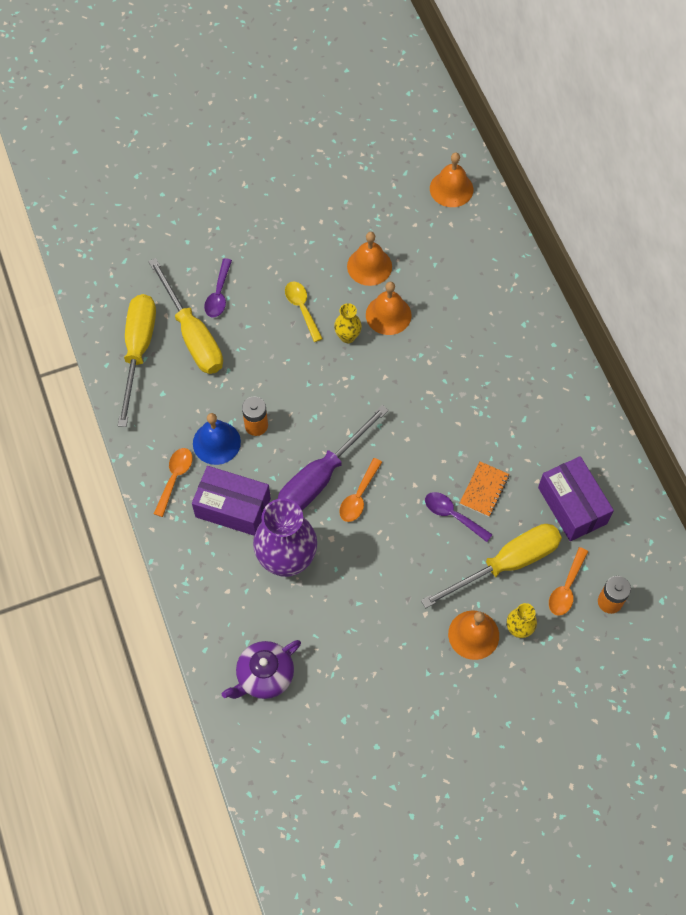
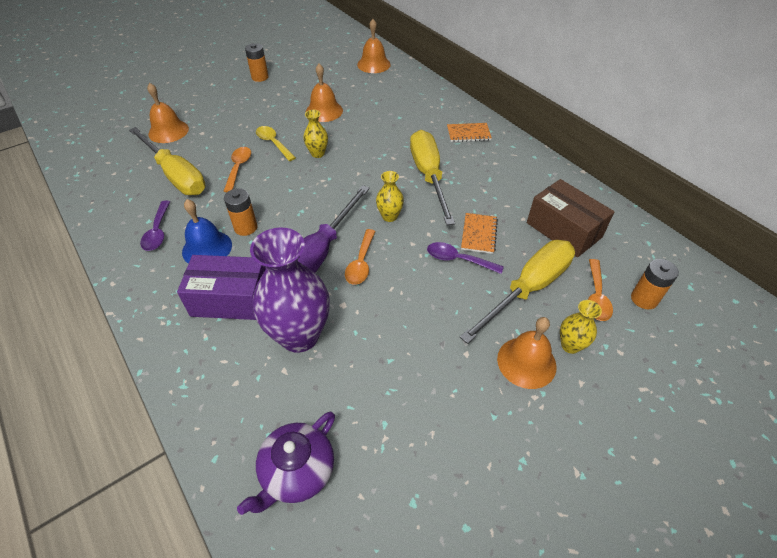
camera: 15 degrees left, 15 degrees down
yellow screwdriver [118,294,156,427] -> yellow screwdriver moved to [410,130,455,225]
orange spoon [154,448,193,517] -> orange spoon moved to [224,147,251,192]
purple spoon [204,258,232,317] -> purple spoon moved to [140,201,170,251]
orange bell [366,282,412,335] -> orange bell moved to [147,83,189,143]
purple box [538,456,614,541] -> brown box [527,179,615,257]
none -> orange battery [245,43,269,82]
none -> yellow vase [376,171,404,222]
none -> orange notebook [447,123,492,142]

